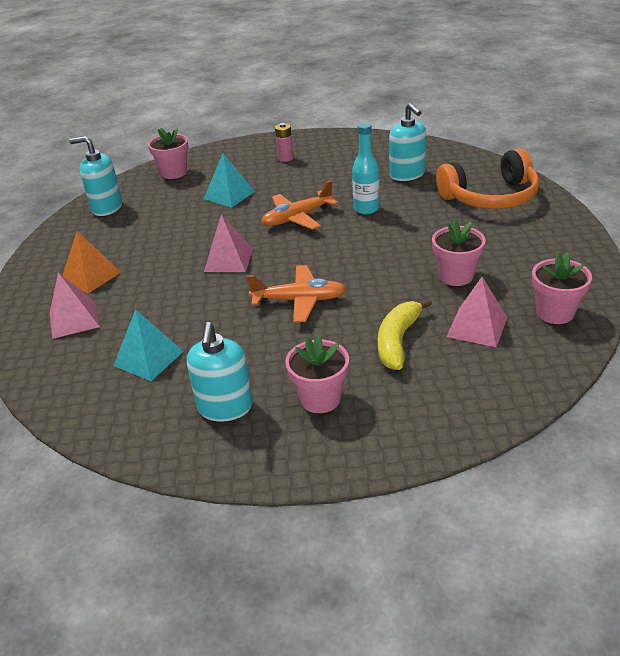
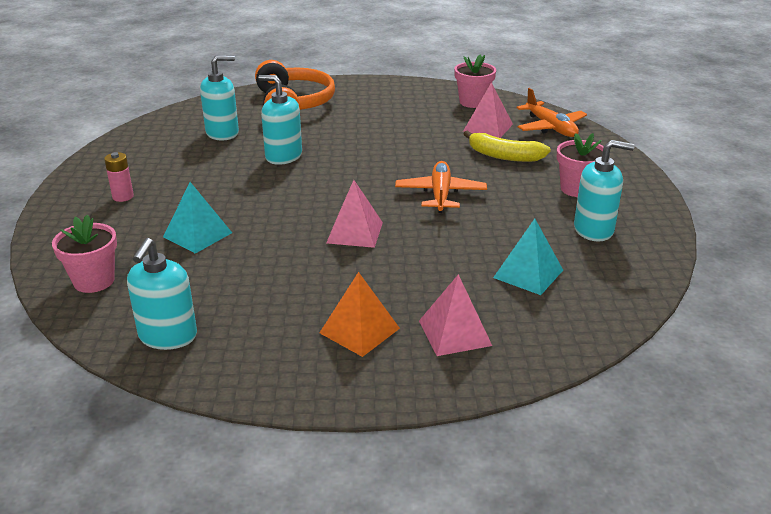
camera: 90 degrees left, 5 degrees down
orange plane [262,181,338,230] -> orange plane moved to [517,88,587,137]
turquoise bottle [352,123,379,214] -> turquoise soap dispenser [258,75,302,165]
pink flower pot [432,219,486,286] -> none

